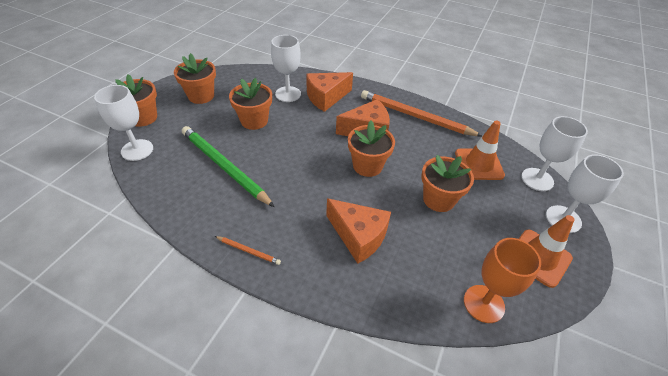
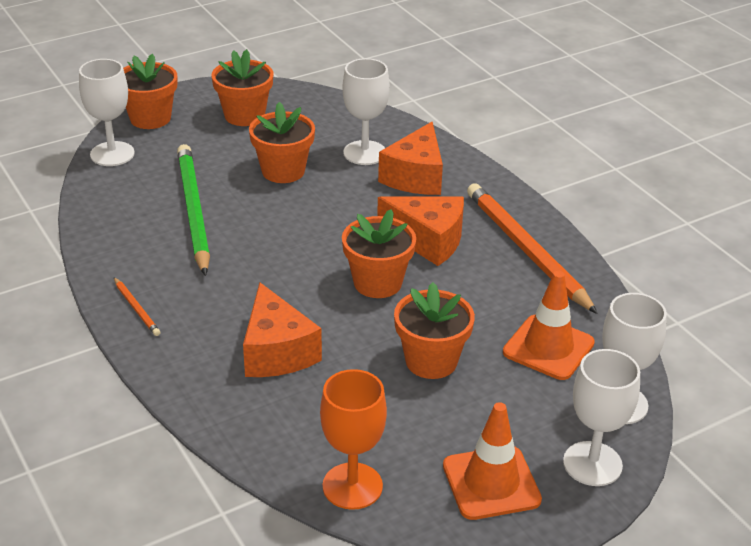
camera: 35 degrees right, 10 degrees down
orange cheese [306,72,353,112] -> orange cheese turned 75 degrees counterclockwise [378,122,443,195]

